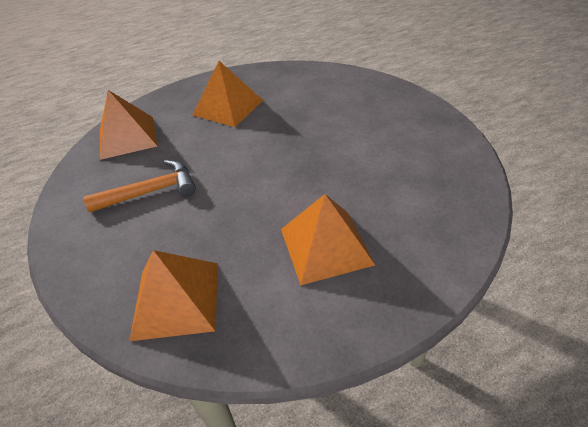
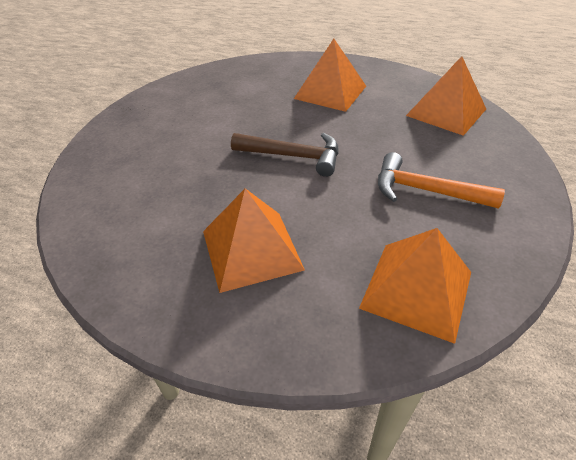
camera: 140 degrees left, 0 degrees up
none -> brown hammer [231,133,339,177]

